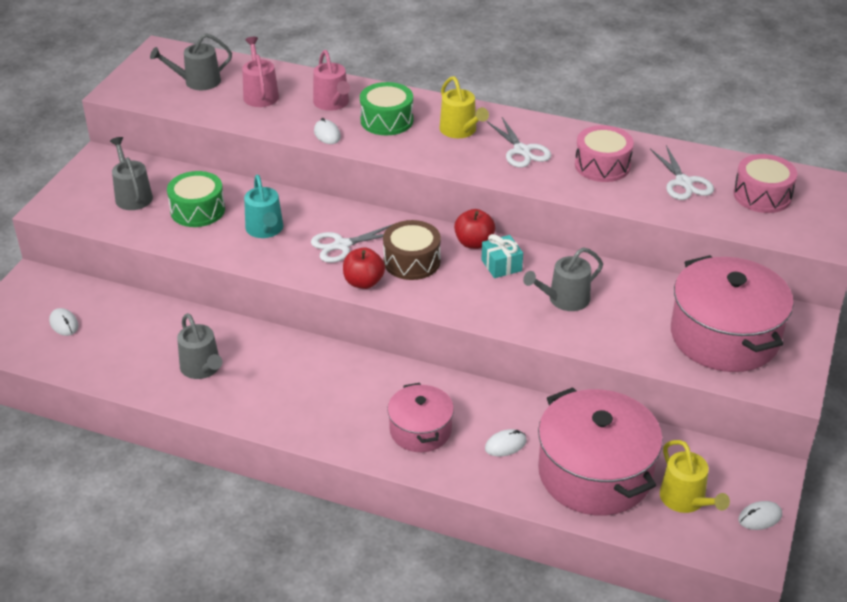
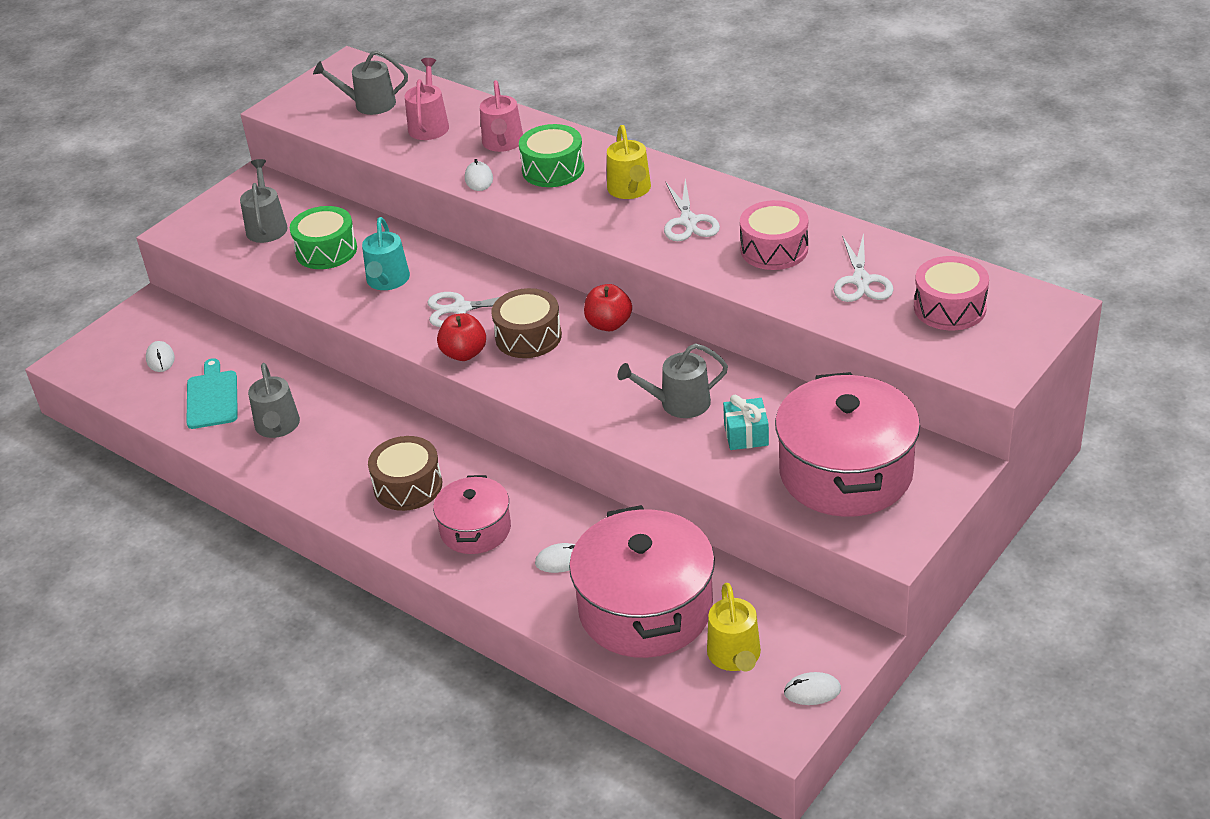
camera: 20 degrees right, 0 degrees up
turquoise gift [481,234,523,278] -> turquoise gift moved to [723,395,769,450]
none -> turquoise cutting board [186,358,238,429]
none -> brown drum [368,436,442,511]

